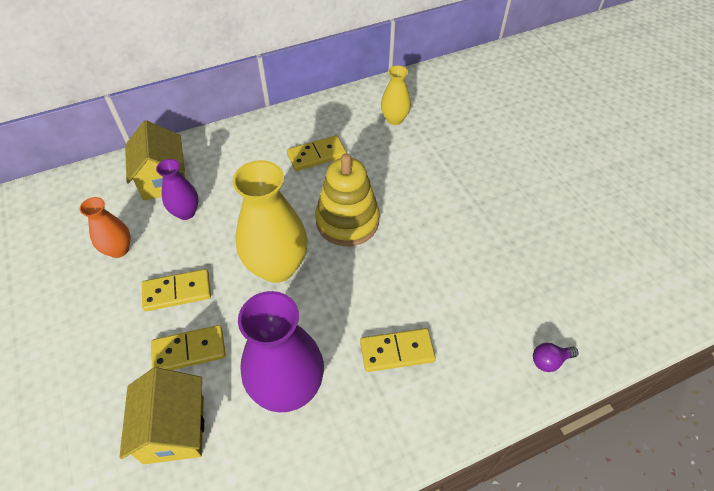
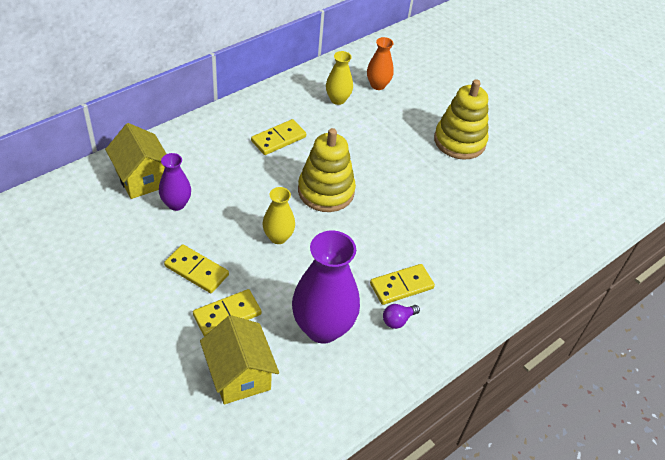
camera: 20 degrees left, 5 degrees down
orange vase [80,197,131,258] -> orange vase moved to [367,37,394,90]
yellow domino [142,269,211,311] -> yellow domino turned 60 degrees clockwise [164,244,229,293]
yellow vase [233,160,308,283] -> yellow vase [263,187,295,244], size x0.54
purple light bulb [533,343,579,372] -> purple light bulb moved to [383,304,420,329]
none -> yellow stacking toy [434,80,488,160]

